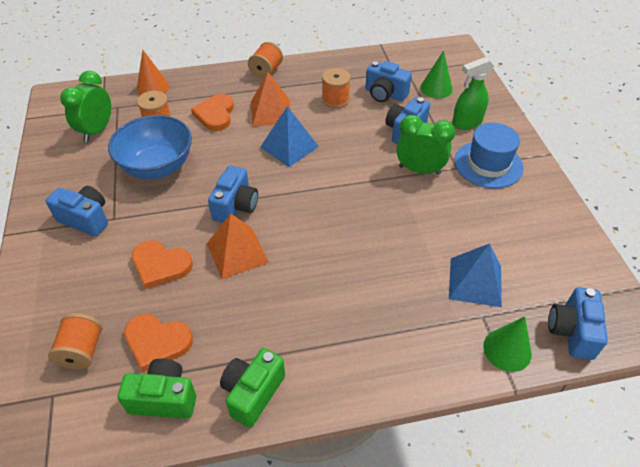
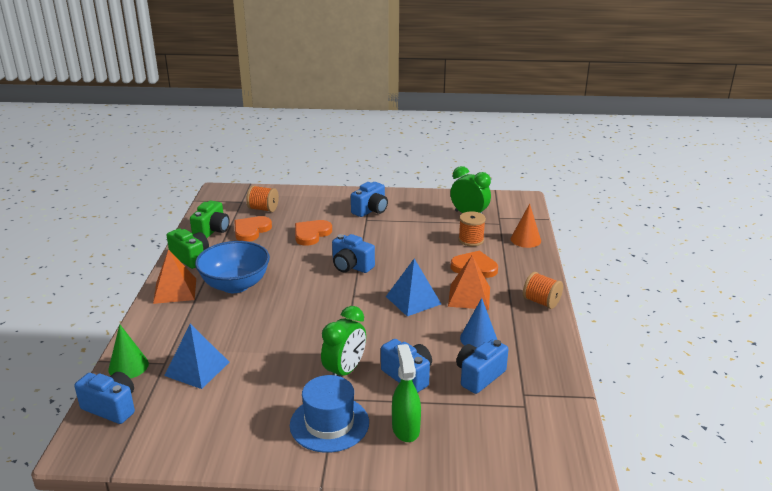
camera: 105 degrees right, 20 degrees down
blue bowl [108,115,192,179] -> blue bowl moved to [195,241,270,293]
orange pyramid [207,213,269,279] -> orange pyramid moved to [153,249,196,304]
orange spool [322,68,351,108] -> blue cone [460,298,497,347]
green cone [420,50,453,98] -> none

